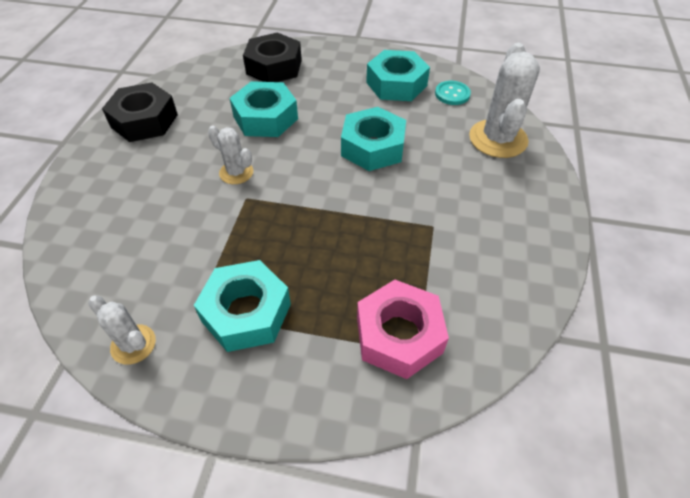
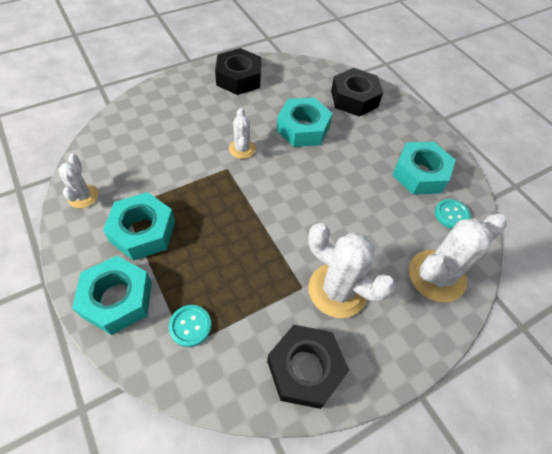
camera: 45 degrees right, 5 degrees up
turquoise nut [341,107,406,171] -> turquoise nut moved to [72,256,152,335]
pink nut [357,280,449,379] -> turquoise button [169,305,212,347]
none -> black nut [267,325,349,409]
none -> white cactus [308,223,396,318]

